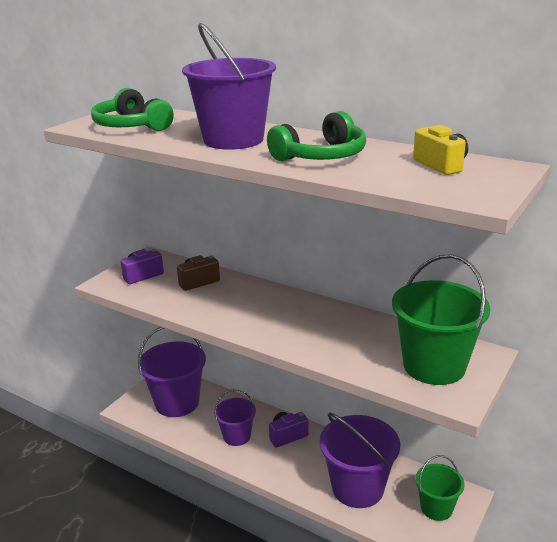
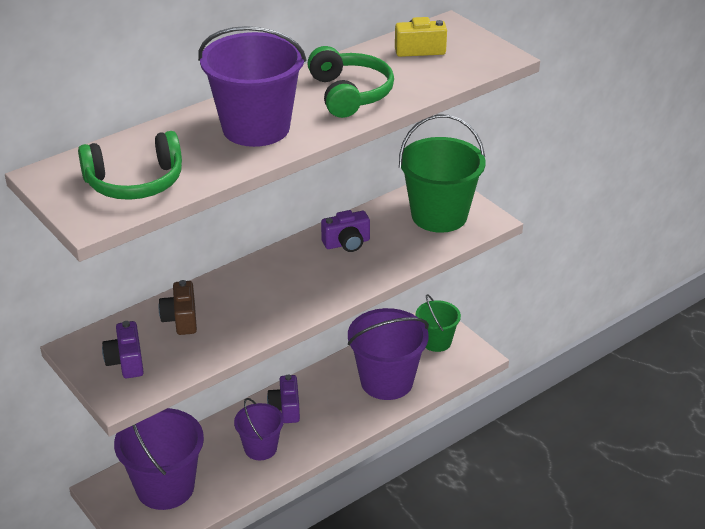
camera: 70 degrees left, 10 degrees up
none -> purple camera [321,210,370,252]

